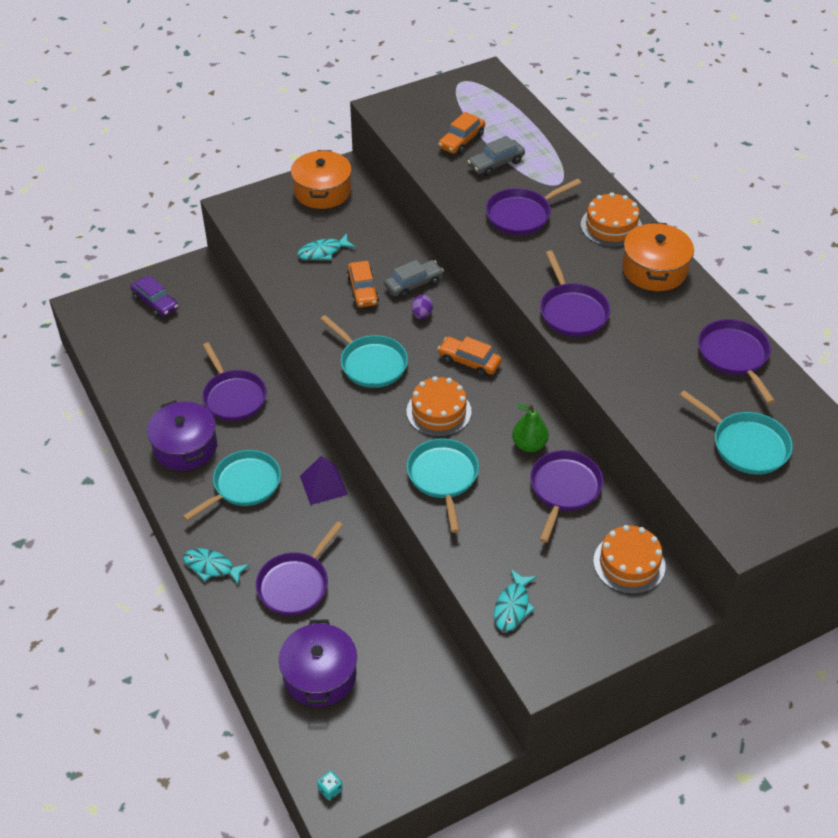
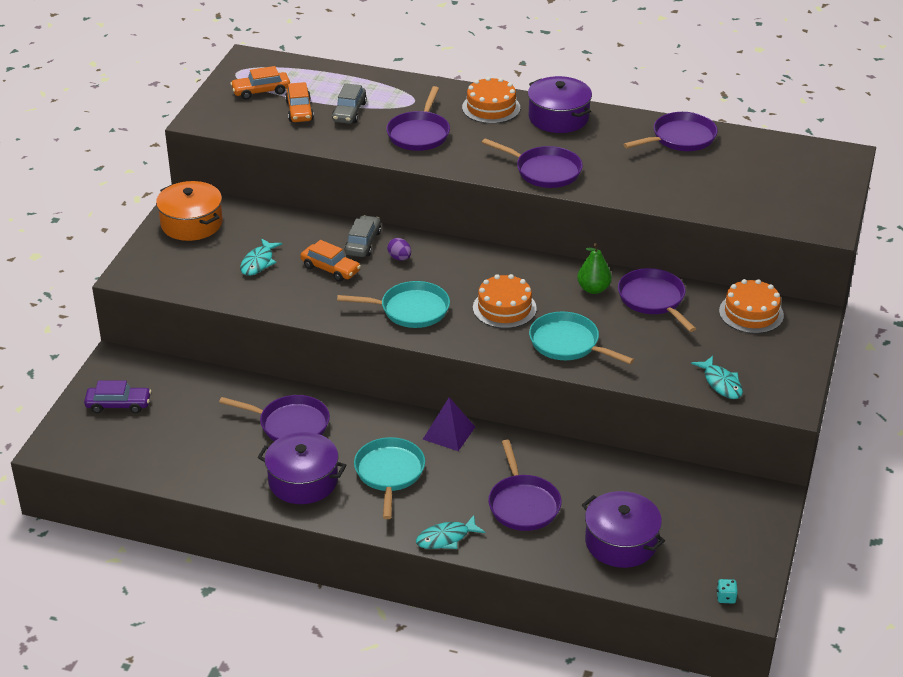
camera: 45 degrees left, 10 degrees down
orange car [438,337,502,377] -> orange car moved to [230,66,290,100]
orange pot [622,222,694,291] -> purple pot [528,76,592,133]
turquoise pan [679,390,793,475] -> none
purple pan [698,319,775,404] -> purple pan turned 120 degrees clockwise [623,112,718,151]

